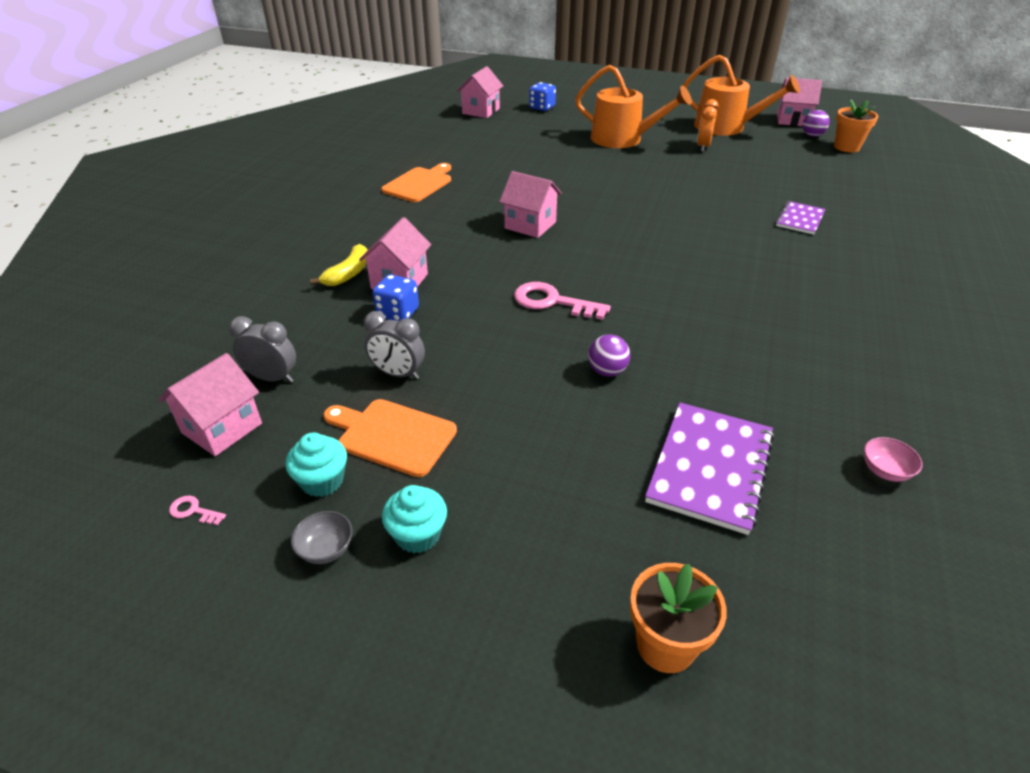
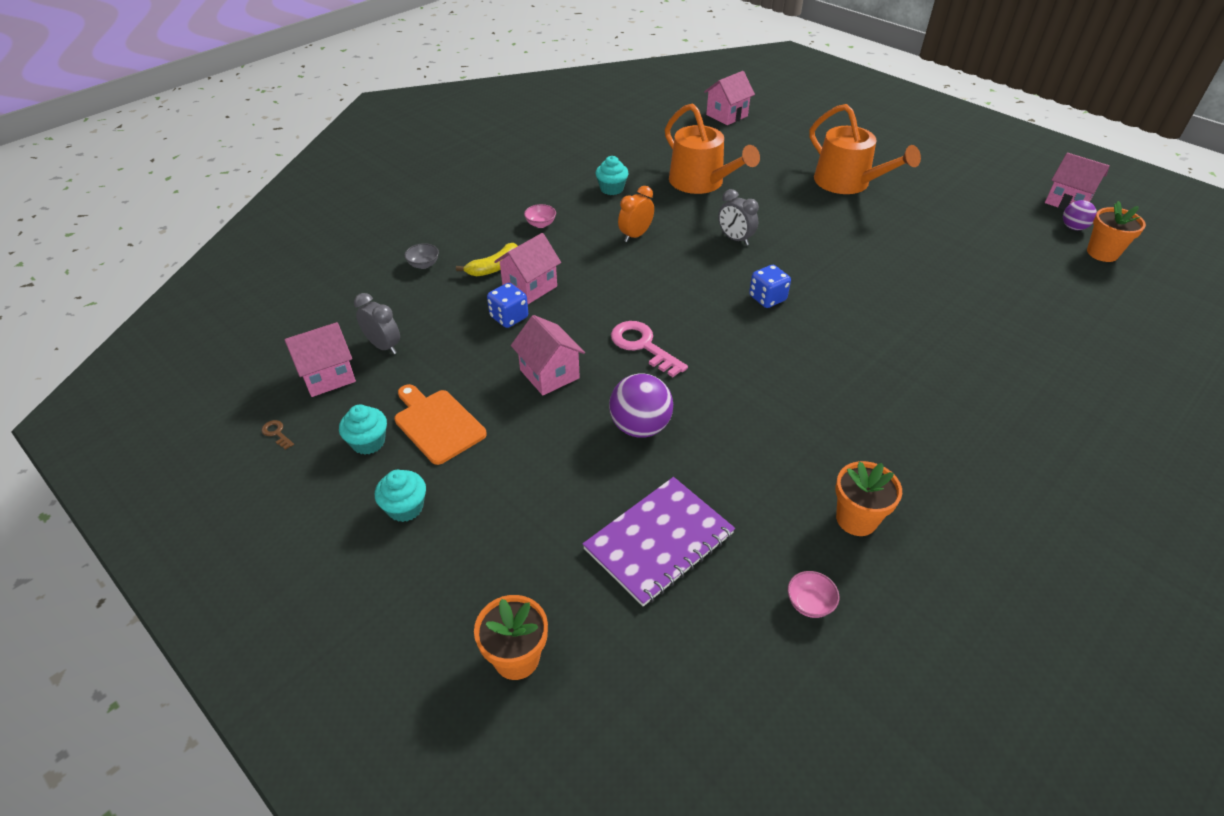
camera: 25 degrees right, 5 degrees up
pink key [169,496,226,525] -> brown key [261,420,294,450]
grey bowl [291,511,353,564] -> grey bowl moved to [404,243,439,269]
grey clock [364,311,425,379] -> grey clock moved to [718,189,759,246]
orange cutting board [381,163,451,202] -> turquoise cupcake [596,156,629,195]
pink house [499,171,562,238] -> pink house moved to [511,315,585,395]
blue dice [529,82,556,111] -> blue dice moved to [749,265,791,308]
purple ball [588,335,630,376] -> purple ball [609,374,673,438], size x1.65
orange watering can [682,55,800,136] -> orange watering can moved to [665,103,760,194]
orange clock [697,99,719,152] -> orange clock moved to [618,186,654,242]
purple notebook [776,201,826,235] -> none
none -> pink bowl [524,204,556,228]
none -> orange flower pot [836,461,902,536]

